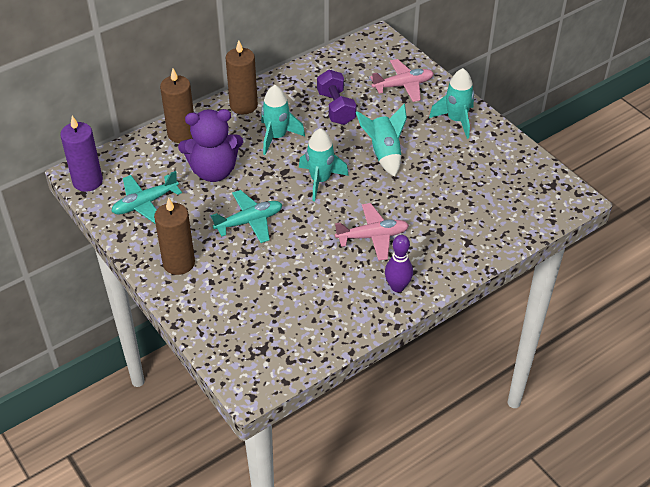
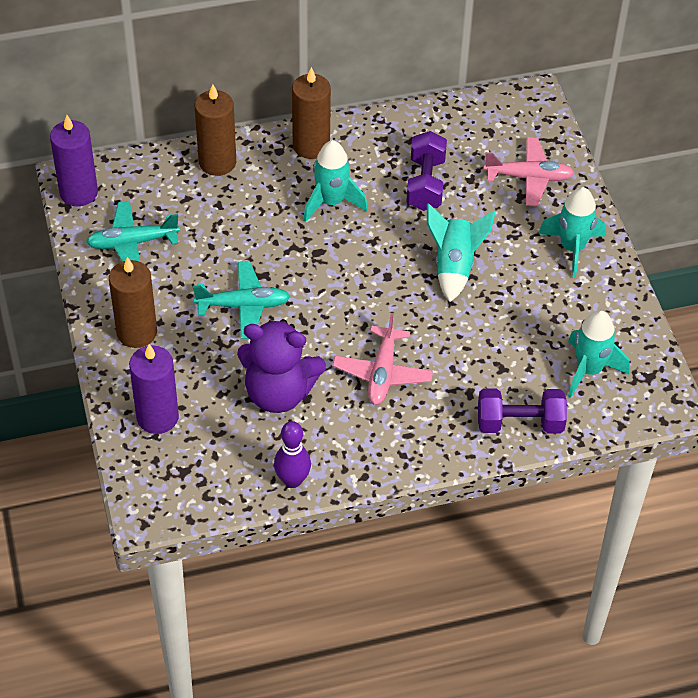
camera: 20 degrees right, 5 degrees up
purple teddy bear [178,109,243,182] -> purple teddy bear moved to [237,319,326,413]
turquoise rocket [299,128,349,201] -> turquoise rocket moved to [568,310,629,398]
pink plane [335,203,409,261] -> pink plane turned 90 degrees clockwise [332,313,433,405]
purple bowling pin [385,235,413,292] -> purple bowling pin moved to [274,421,311,488]
none -> purple candle [129,344,179,434]
none -> purple dumbbell [478,388,567,434]

